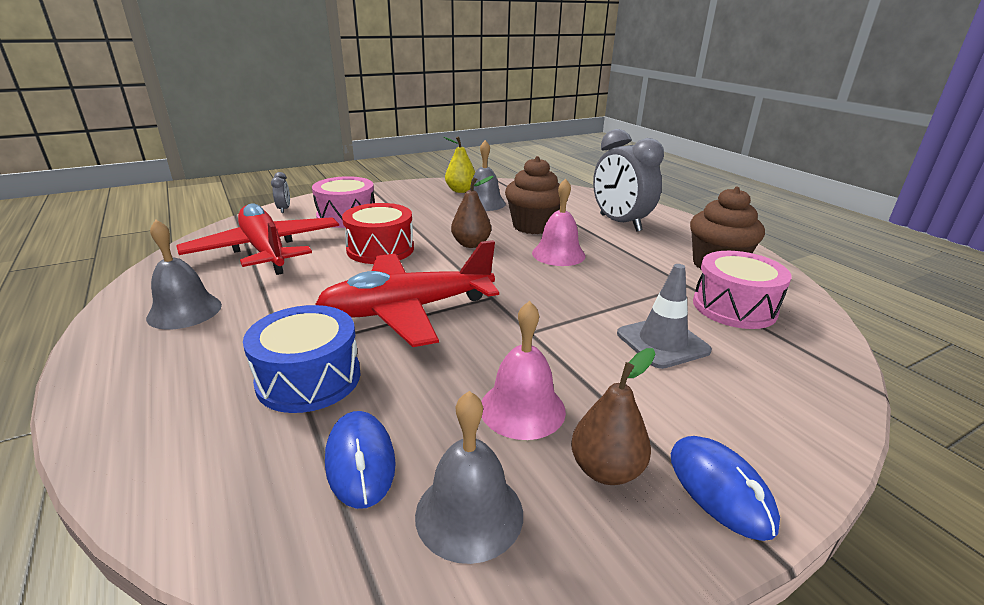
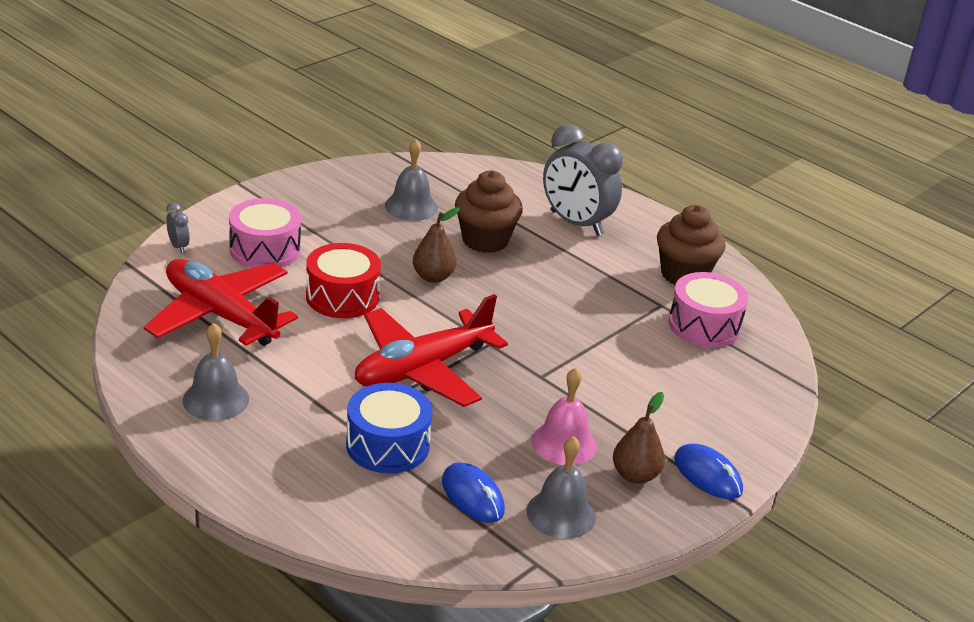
camera: 20 degrees left, 5 degrees up
yellow pear [444,136,475,193] -> none
pink bell [532,178,585,266] -> none
grey traffic cone [617,264,712,369] -> none

